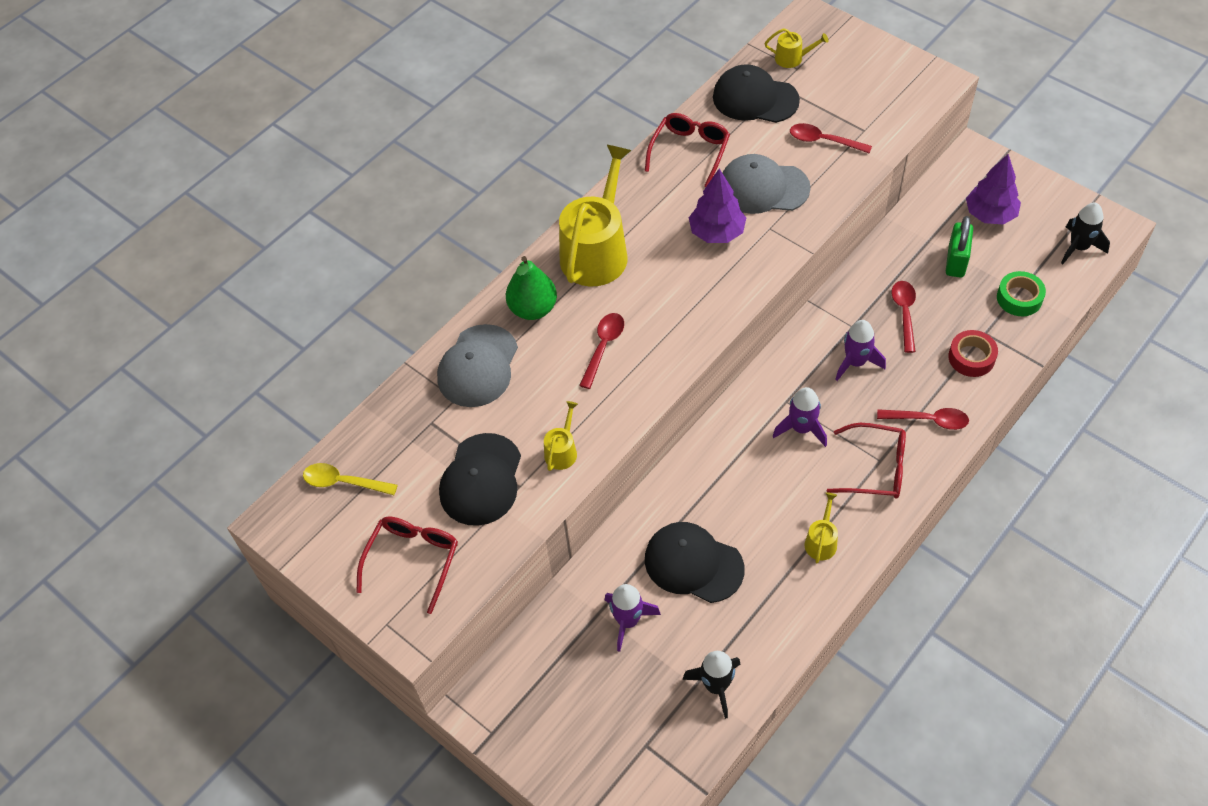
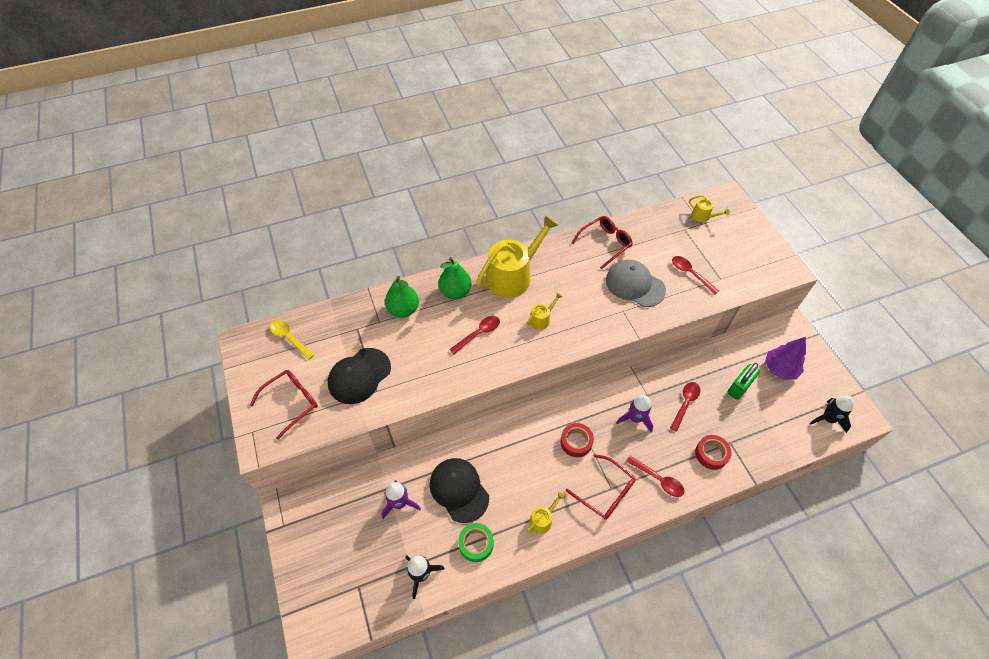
camera: 25 degrees right, 0 degrees up
grey cap [437,324,518,407] -> green pear [385,276,419,318]
yellow watering can [544,401,578,471] -> yellow watering can moved to [527,293,563,330]
purple tree [689,169,746,243] -> none
black cap [713,64,800,123] -> none
purple rocket [773,387,827,447] -> red tape [560,423,594,457]
green tape [997,271,1046,316] -> green tape moved to [458,523,494,562]

